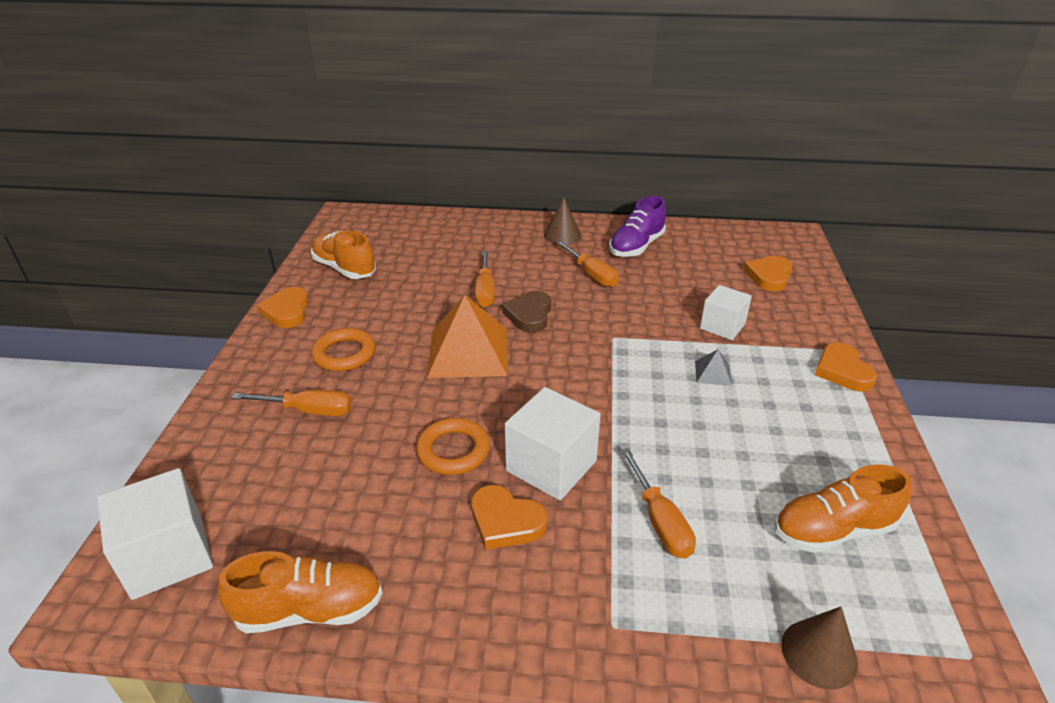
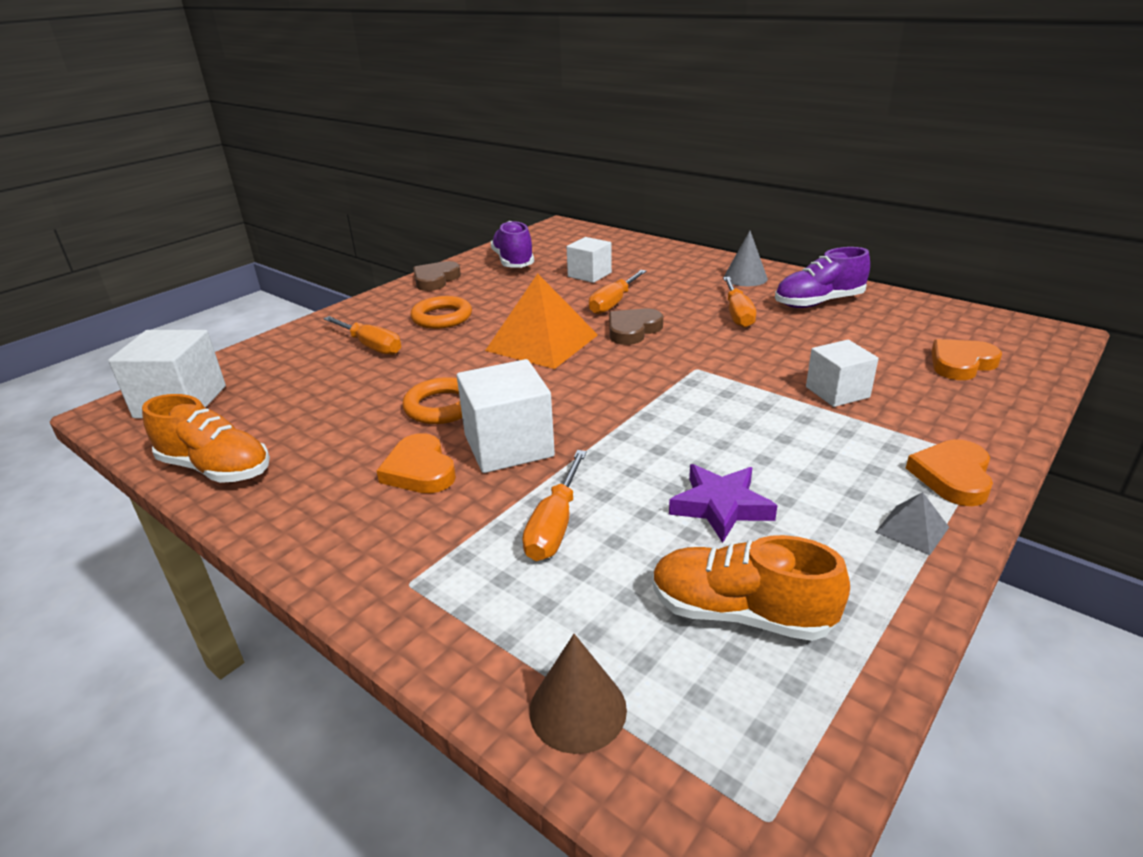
camera: 35 degrees right, 5 degrees down
orange heart [257,287,309,328] -> brown heart [413,261,461,291]
orange shoe [311,231,376,279] -> purple shoe [491,221,534,268]
brown cone [544,197,581,245] -> grey cone [724,231,768,286]
grey pyramid [695,349,732,386] -> grey pyramid moved to [876,492,949,555]
none -> white cube [567,237,612,283]
none -> purple star [669,464,777,543]

